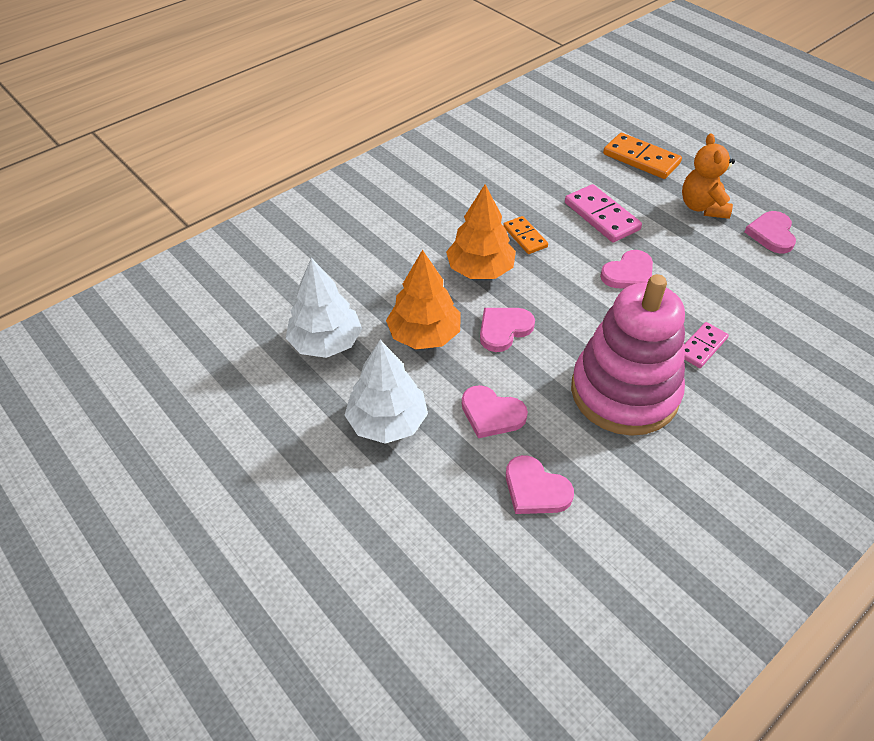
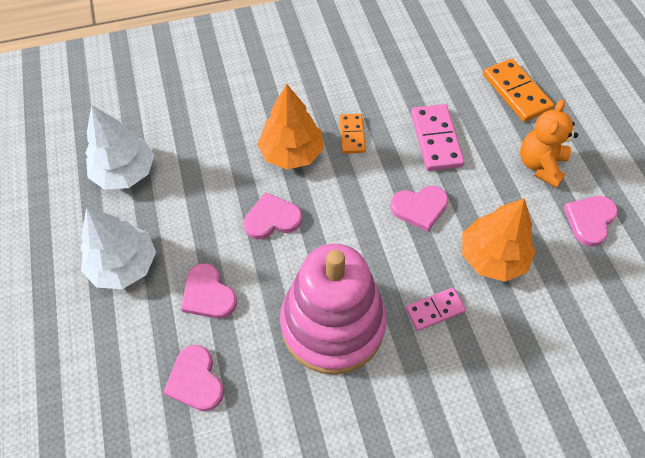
camera: 25 degrees right, 10 degrees up
orange tree [386,250,461,349] -> orange tree moved to [462,198,536,282]

